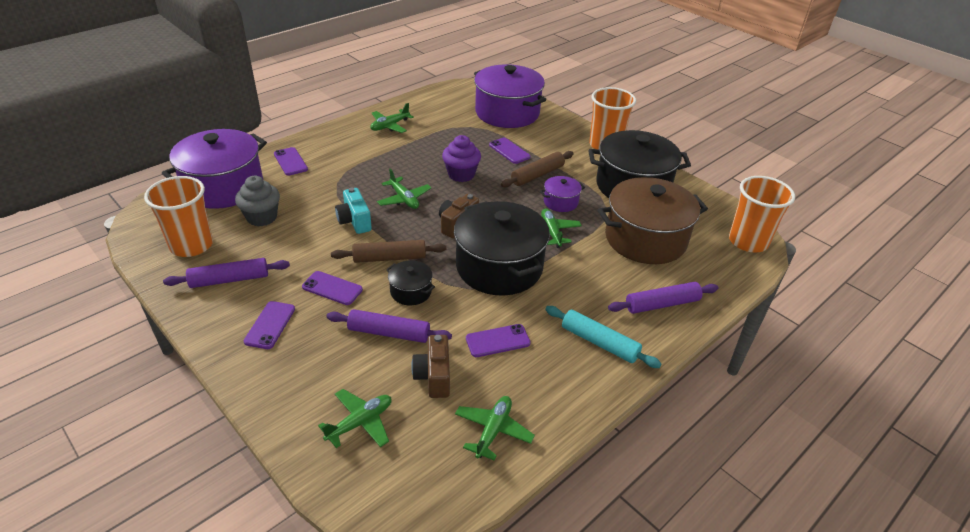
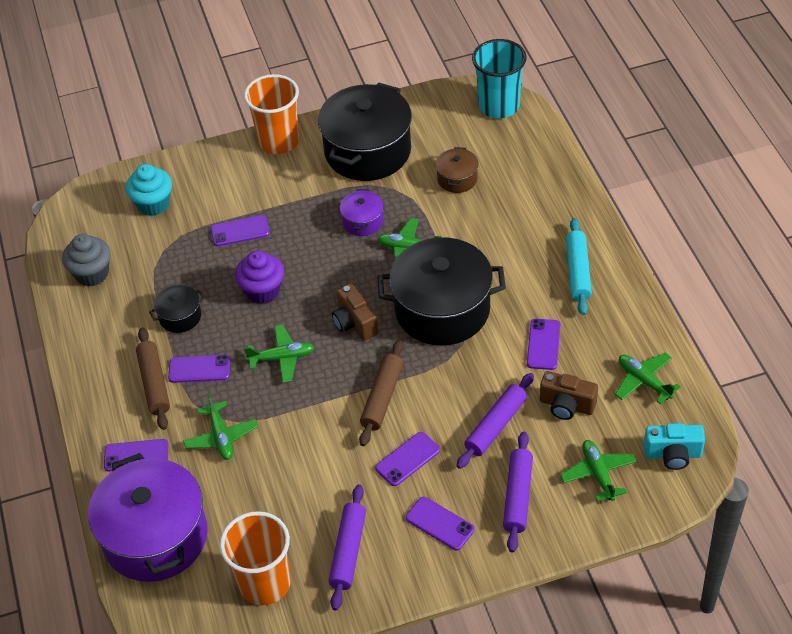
camera: 60 degrees left, 10 degrees up
grey cupcake [235,176,280,227] -> grey cupcake moved to [62,234,111,287]
turquoise camera [335,187,372,234] -> turquoise camera moved to [644,423,705,470]
green plane [370,103,414,133] -> green plane moved to [183,394,258,460]
black pot [386,260,435,305] -> black pot moved to [149,285,205,333]
purple pot [474,64,546,128] -> turquoise cupcake [126,164,172,216]
brown rolling pin [501,151,574,187] -> brown rolling pin moved to [136,328,170,430]
turquoise rolling pin [545,306,661,368] -> turquoise rolling pin turned 60 degrees counterclockwise [566,218,592,315]
brown pot [598,177,708,264] -> brown pot [436,147,479,193], size x0.45
purple rolling pin [608,282,718,314] -> purple rolling pin moved to [503,432,533,552]
orange cup [729,176,795,252] -> turquoise cup [472,39,527,118]
none -> purple phone [168,355,230,383]

